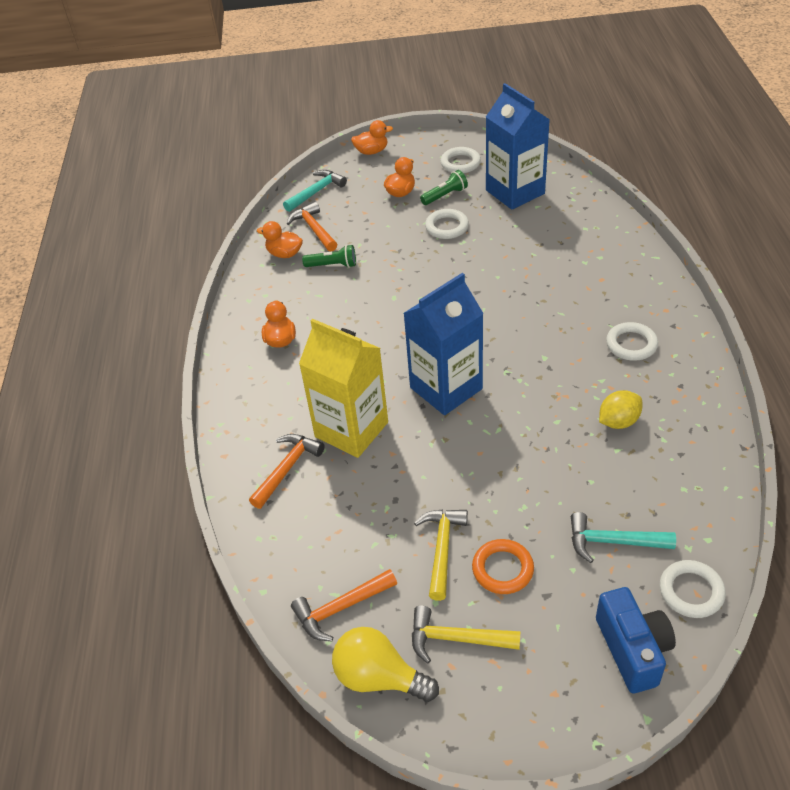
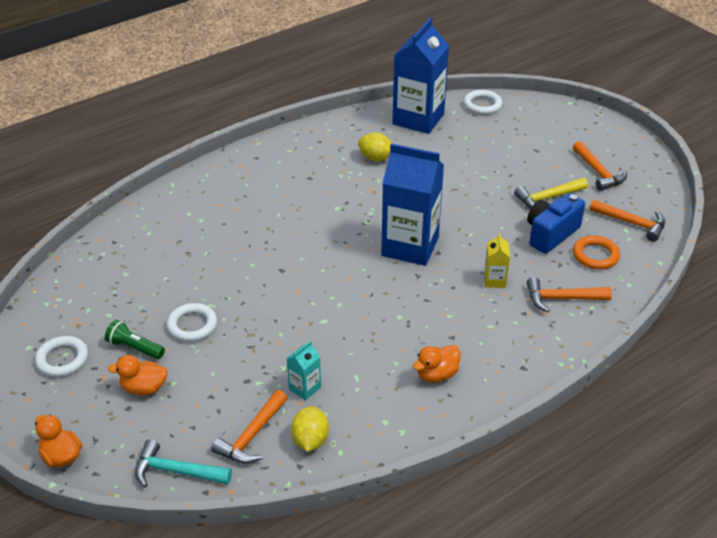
camera: 125 degrees left, 5 degrees down
orange duck [257,221,303,258] -> yellow lemon [291,406,329,452]
yellow carton [299,319,388,458] -> yellow carton [484,233,510,288], size x0.43
green flashlight [302,245,356,268] -> turquoise carton [286,341,321,401]
yellow light bulb [332,627,439,702] -> none
yellow hammer [412,606,520,663] -> orange hammer [573,141,627,191]
orange ring [472,539,534,594] -> orange ring moved to [573,235,620,269]
blue carton [486,83,550,210] -> blue carton moved to [393,17,449,134]
turquoise hammer [571,512,676,563] -> none
blue camera [596,587,676,693] -> blue camera moved to [527,193,585,254]
white ring [606,322,658,361] -> none

